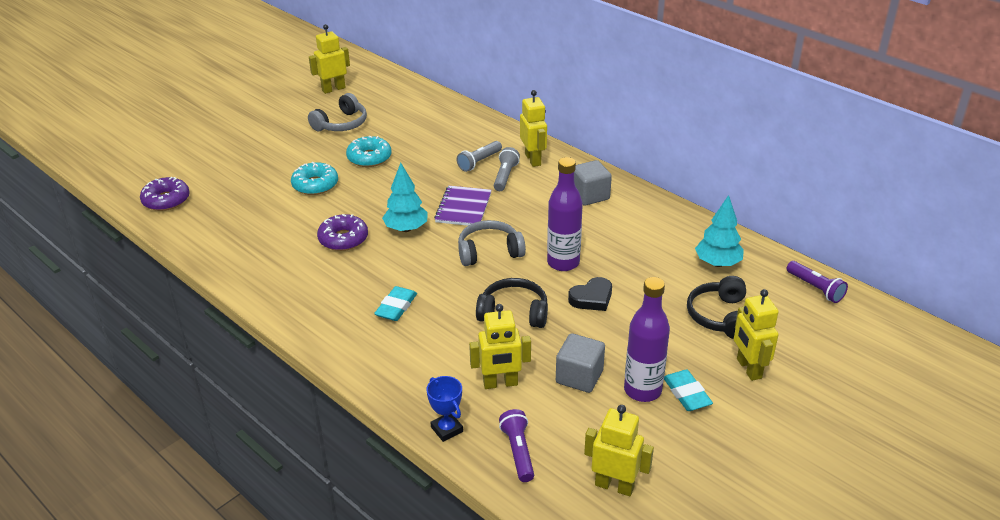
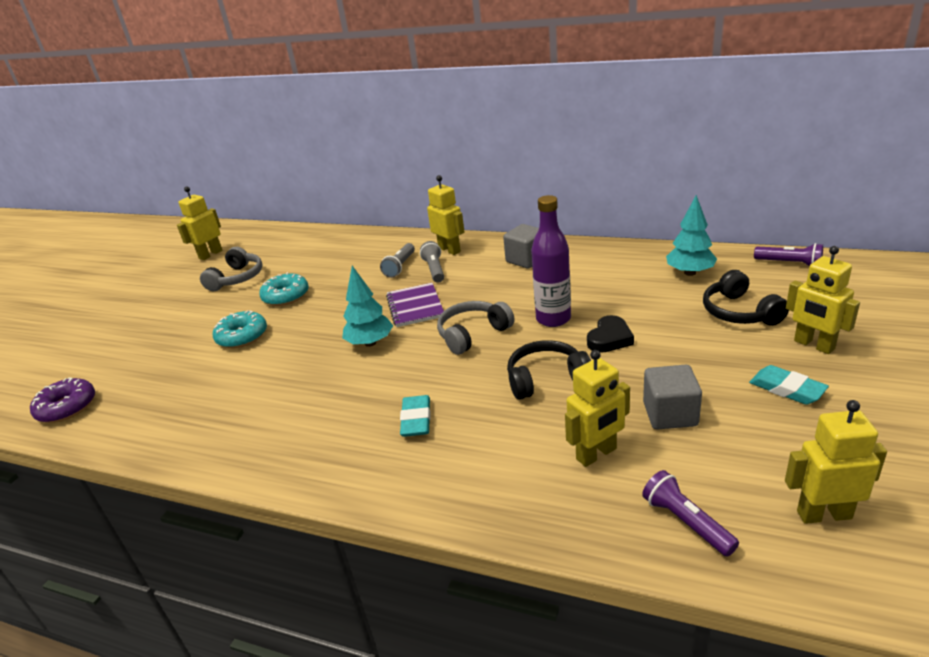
camera: 20 degrees left, 5 degrees down
purple donut [317,214,368,251] -> none
blue trophy [427,376,463,442] -> none
purple bottle [624,277,670,402] -> none

